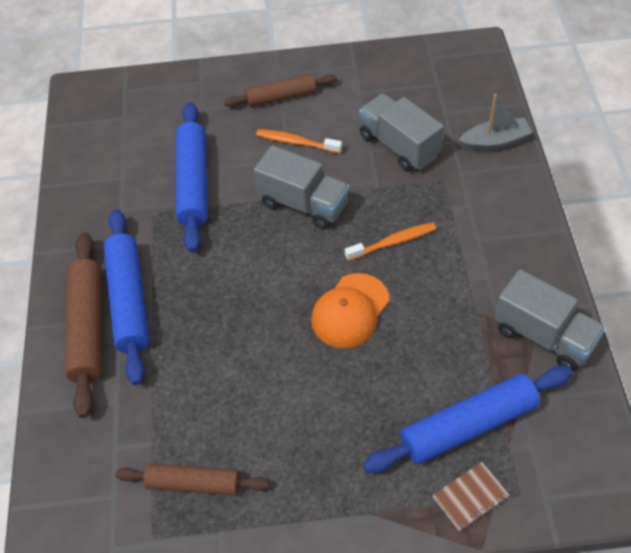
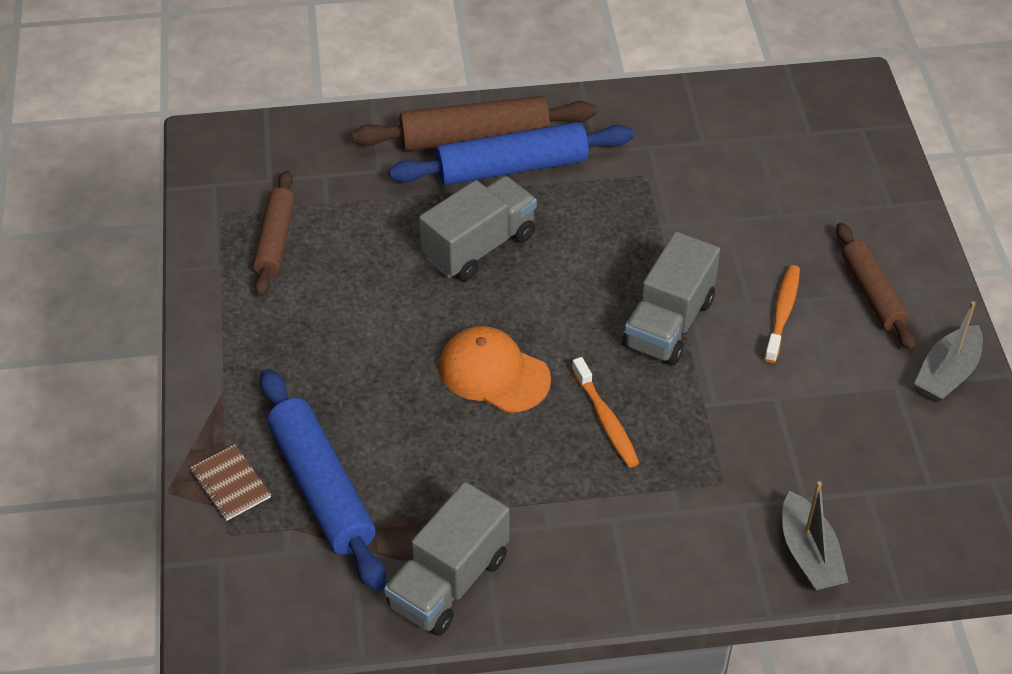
camera: 85 degrees right, 5 degrees down
blue rolling pin [176,102,208,253] -> none
grey truck [359,93,444,172] -> grey truck moved to [419,176,537,281]
none -> grey boat [914,301,983,402]

